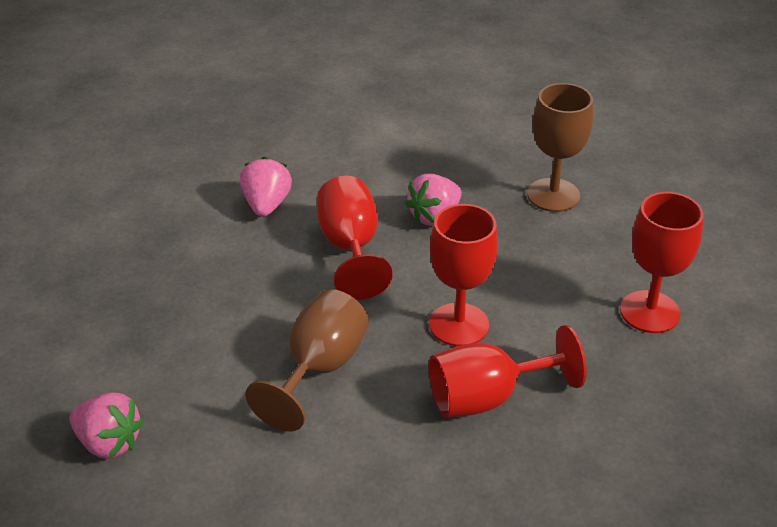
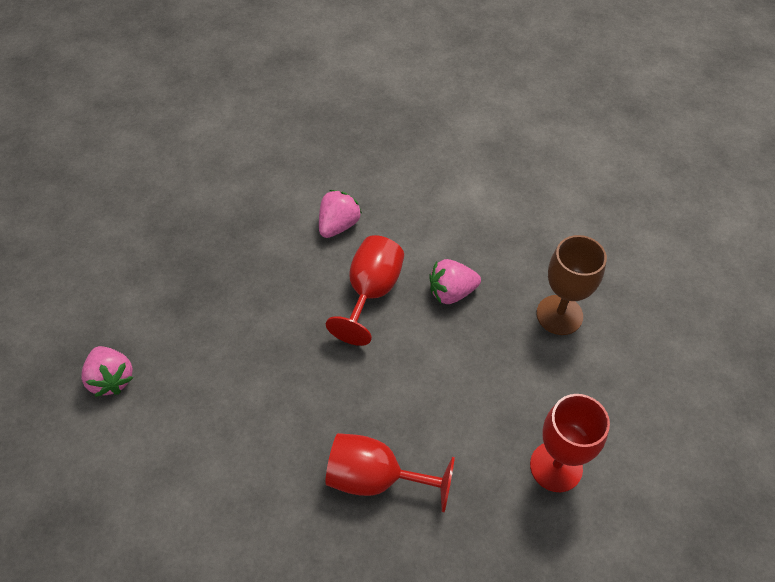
camera: 30 degrees right, 15 degrees up
brown goblet [245,289,369,431] -> none
red goblet [429,204,498,346] -> none

